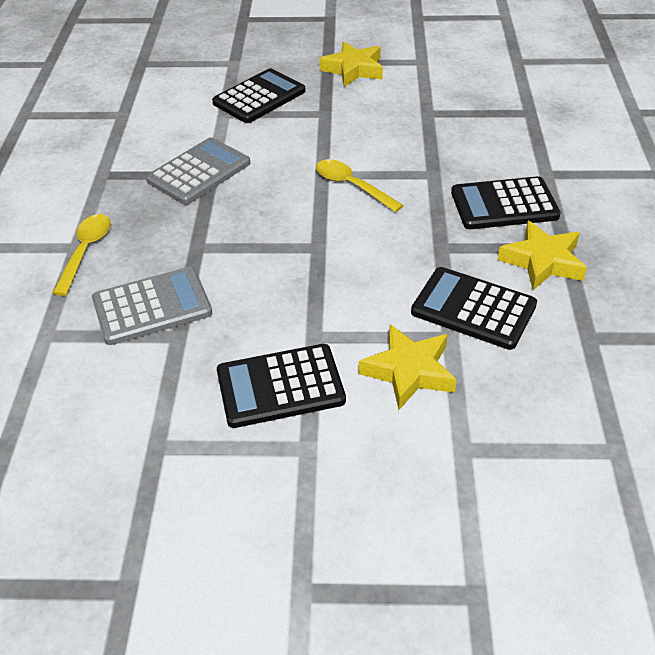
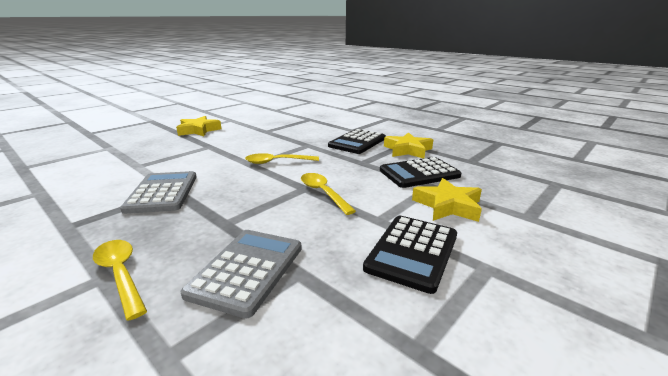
camera: 50 degrees left, 20 degrees down
black calculator [212,68,306,123] -> none
none -> yellow spoon [301,173,356,215]

